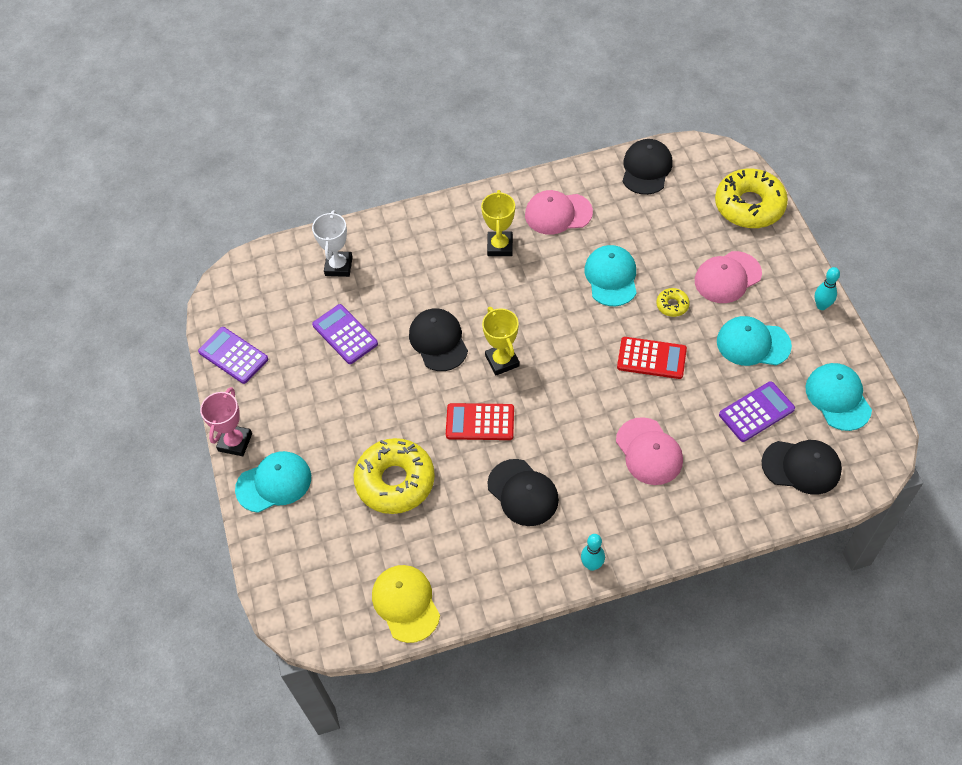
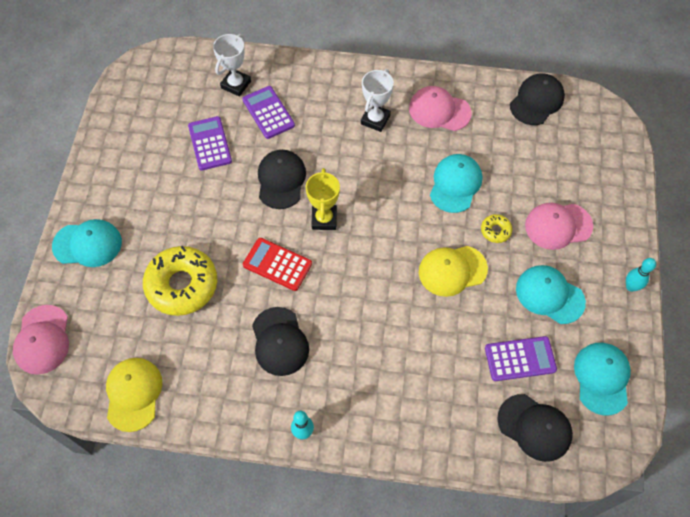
camera: 20 degrees right, 5 degrees up
purple calculator [198,327,268,384] -> purple calculator moved to [242,86,295,139]
pink trophy [200,387,252,456] -> none
yellow trophy [481,190,515,256] -> white trophy [361,69,394,132]
pink cap [616,417,683,485] -> pink cap moved to [13,305,69,375]
red calculator [617,337,687,379] -> yellow cap [419,246,488,297]
yellow donut [715,169,788,228] -> none

